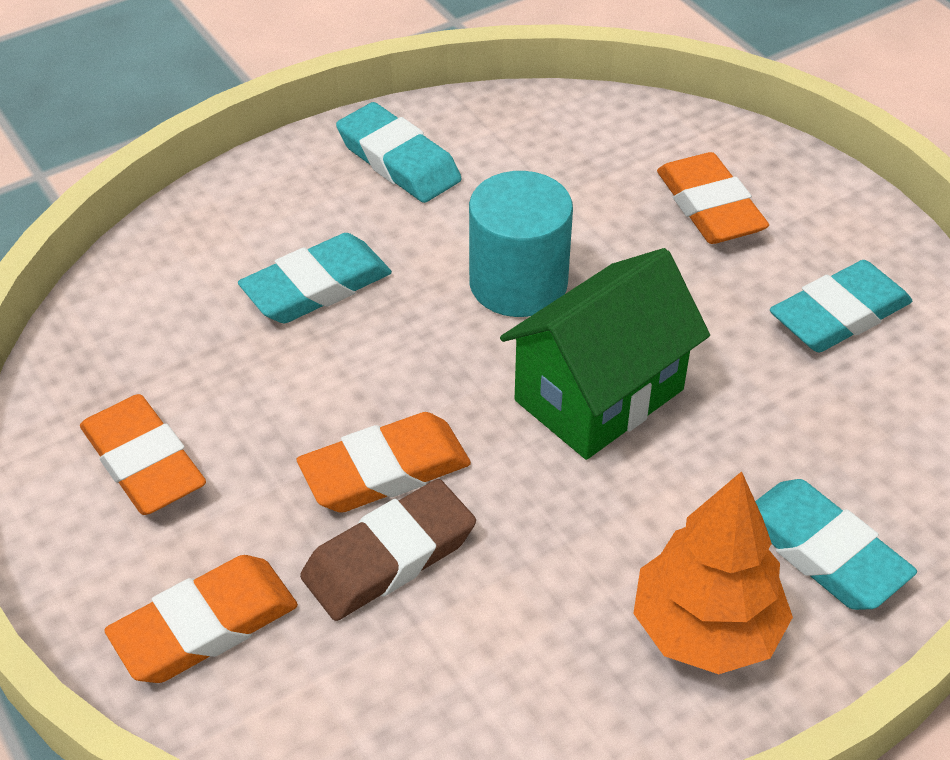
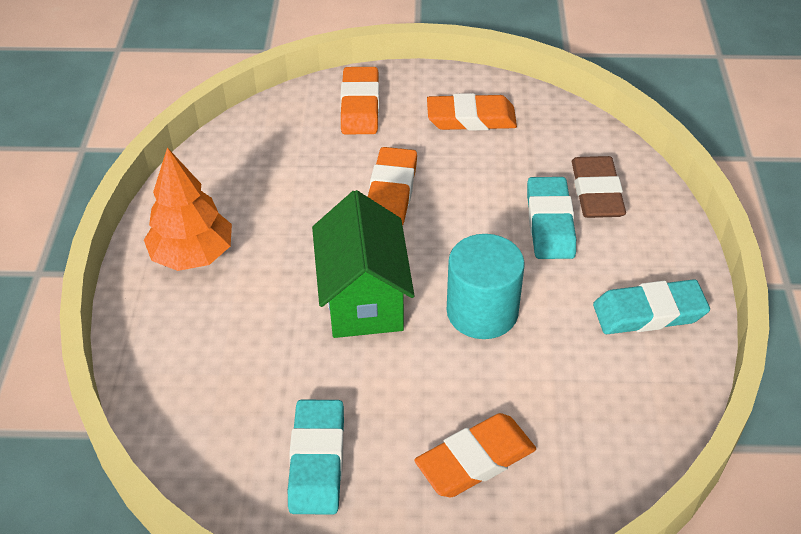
camera: 125 degrees right, 0 degrees up
brown eraser [300,479,476,621] -> brown eraser moved to [572,156,626,218]
orange eraser [657,152,769,244] -> orange eraser turned 45 degrees counterclockwise [414,413,536,497]
turquoise eraser [755,479,917,610] -> none

